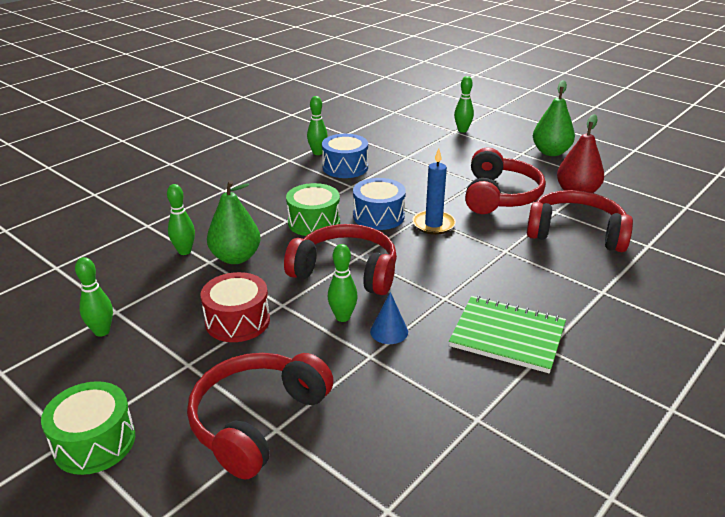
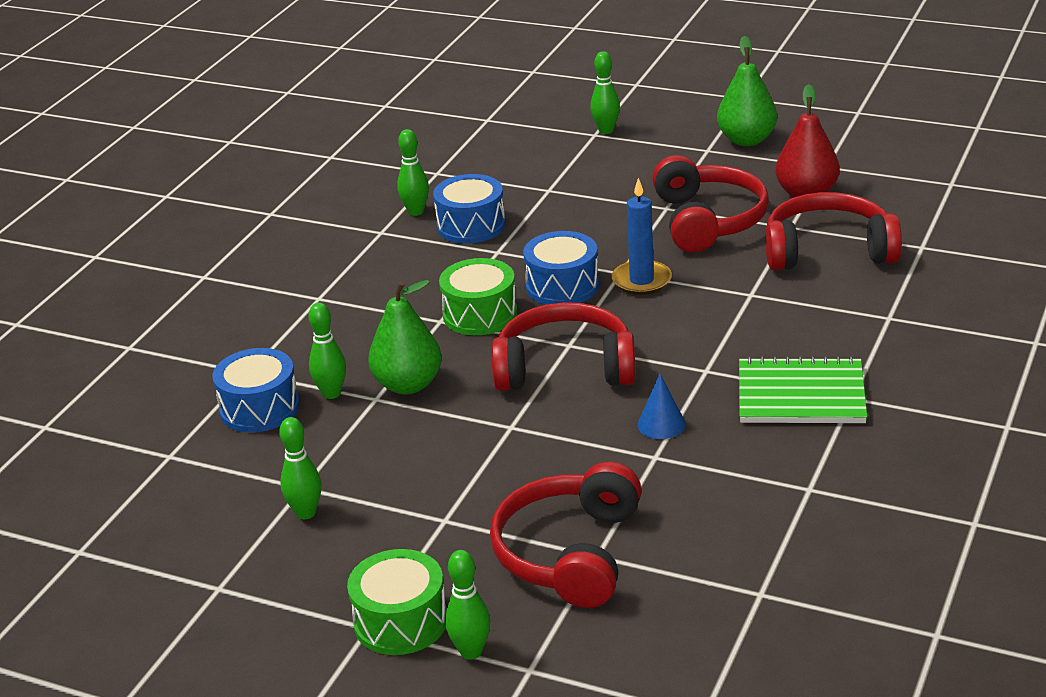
camera: 15 degrees left, 0 degrees up
red drum [201,272,270,342] -> none
green bowling pin [328,244,358,322] -> green bowling pin moved to [445,550,490,660]
none -> blue drum [213,348,300,433]

